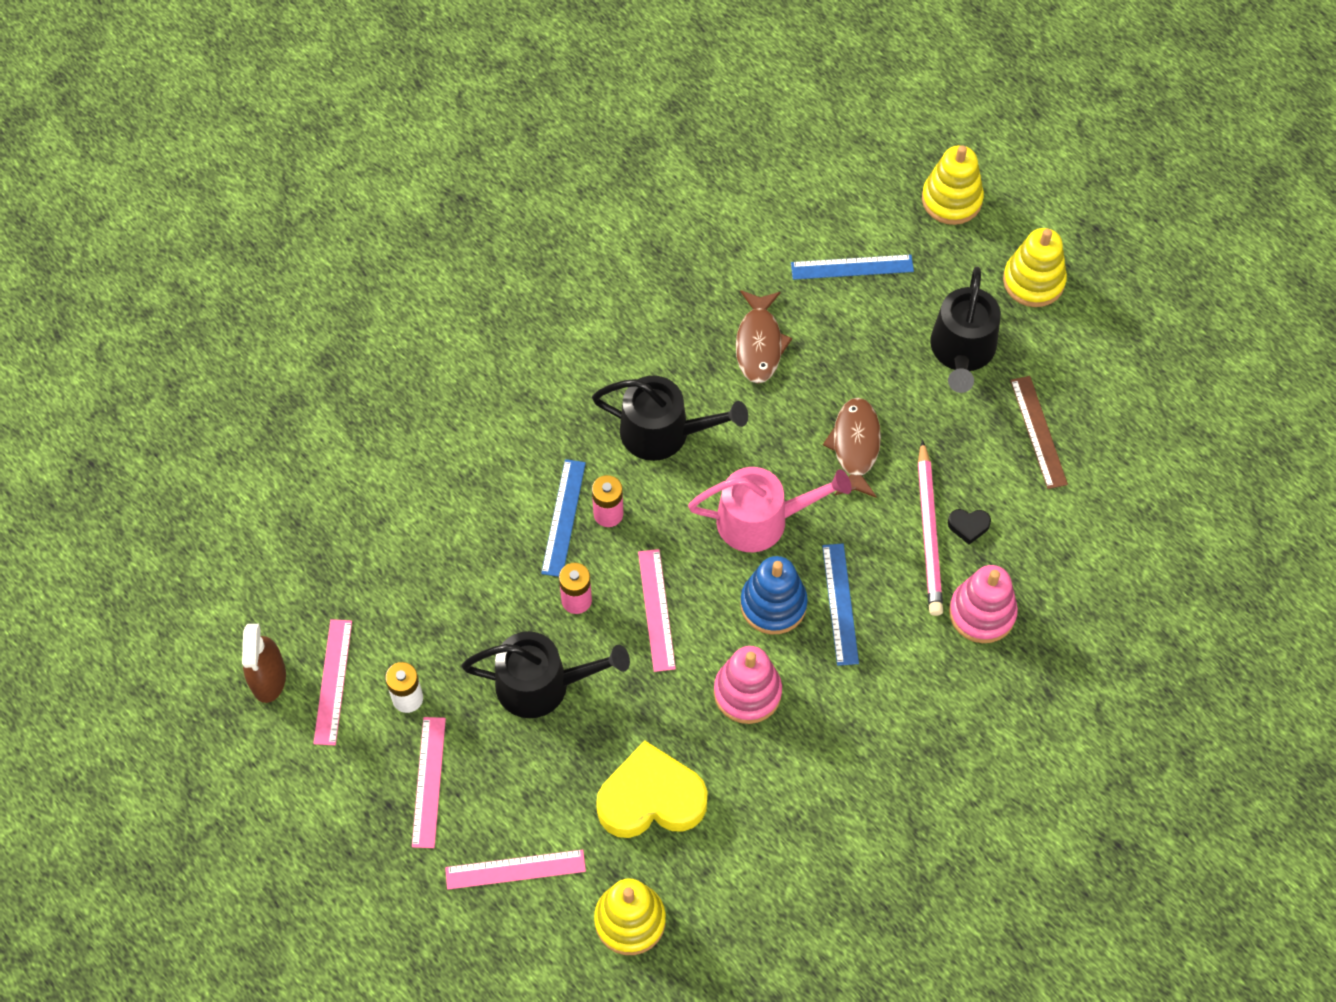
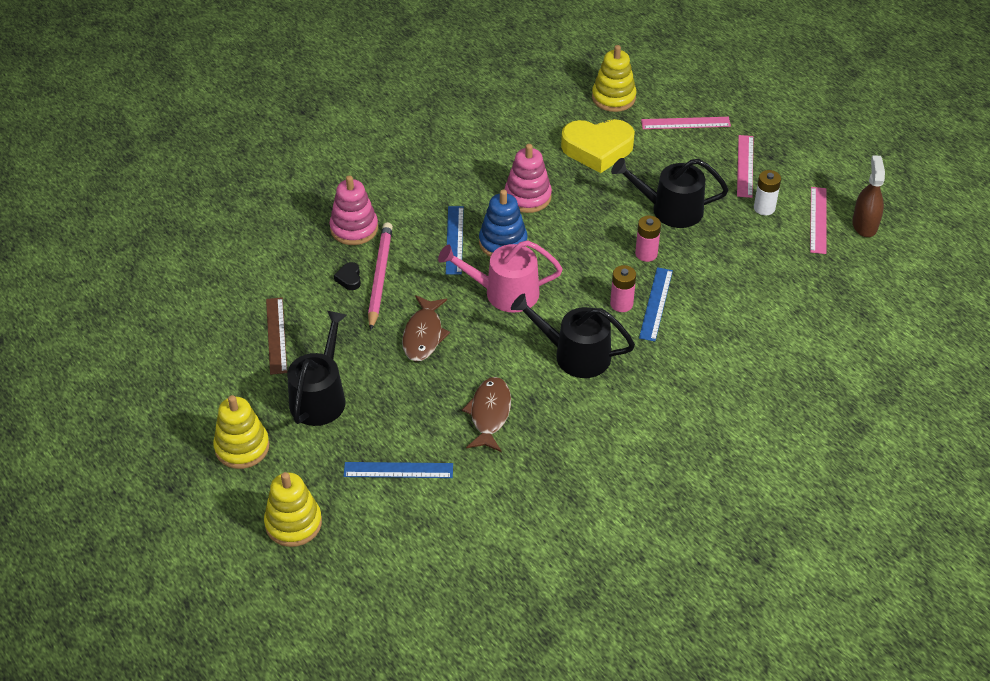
camera: 175 degrees left, 15 degrees down
pink ruler [638,549,676,672] -> none
black heart [948,509,991,544] -> black heart turned 105 degrees counterclockwise [334,262,361,290]

